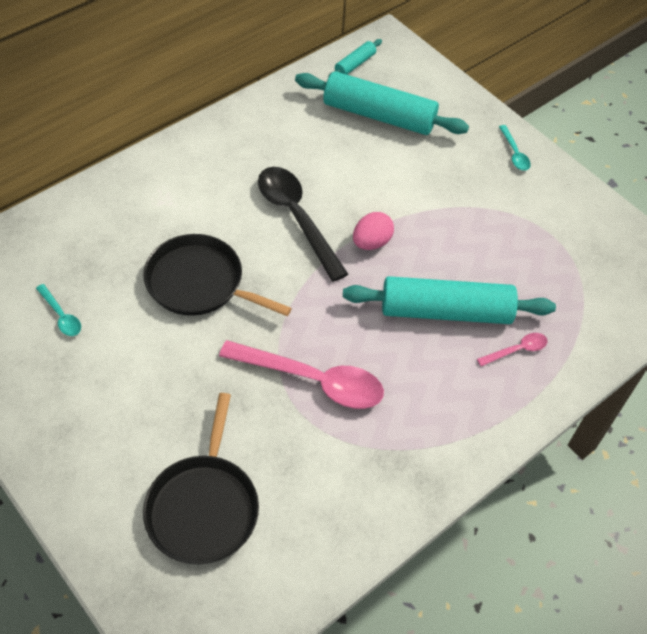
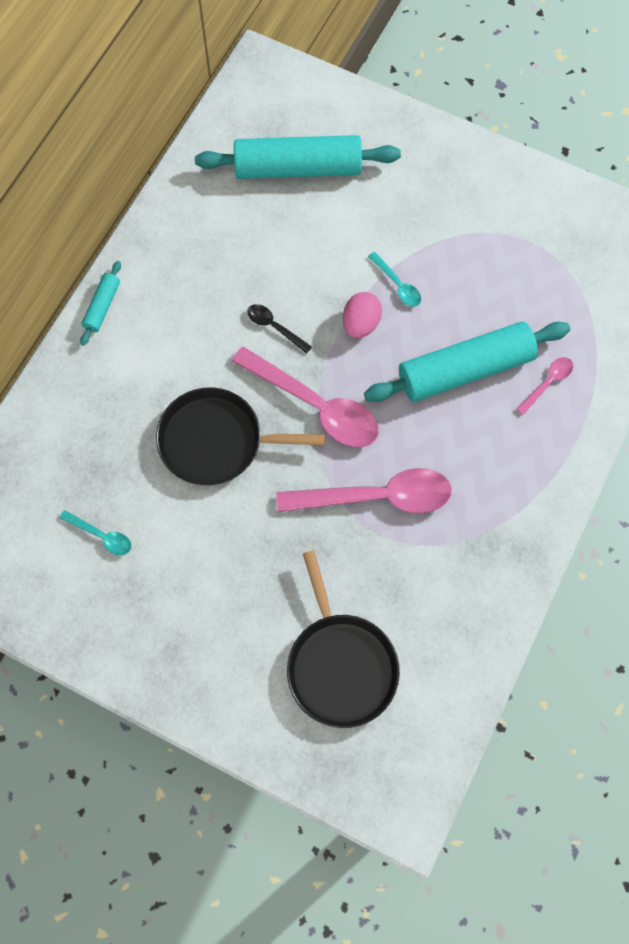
camera: 20 degrees left, 15 degrees up
black spoon [258,167,348,282] -> black spoon [247,304,312,354], size x0.46
turquoise rolling pin [328,39,382,78] -> turquoise rolling pin moved to [80,261,121,346]
turquoise spoon [499,125,531,171] -> turquoise spoon moved to [368,252,421,307]
none -> pink spoon [231,346,379,447]

